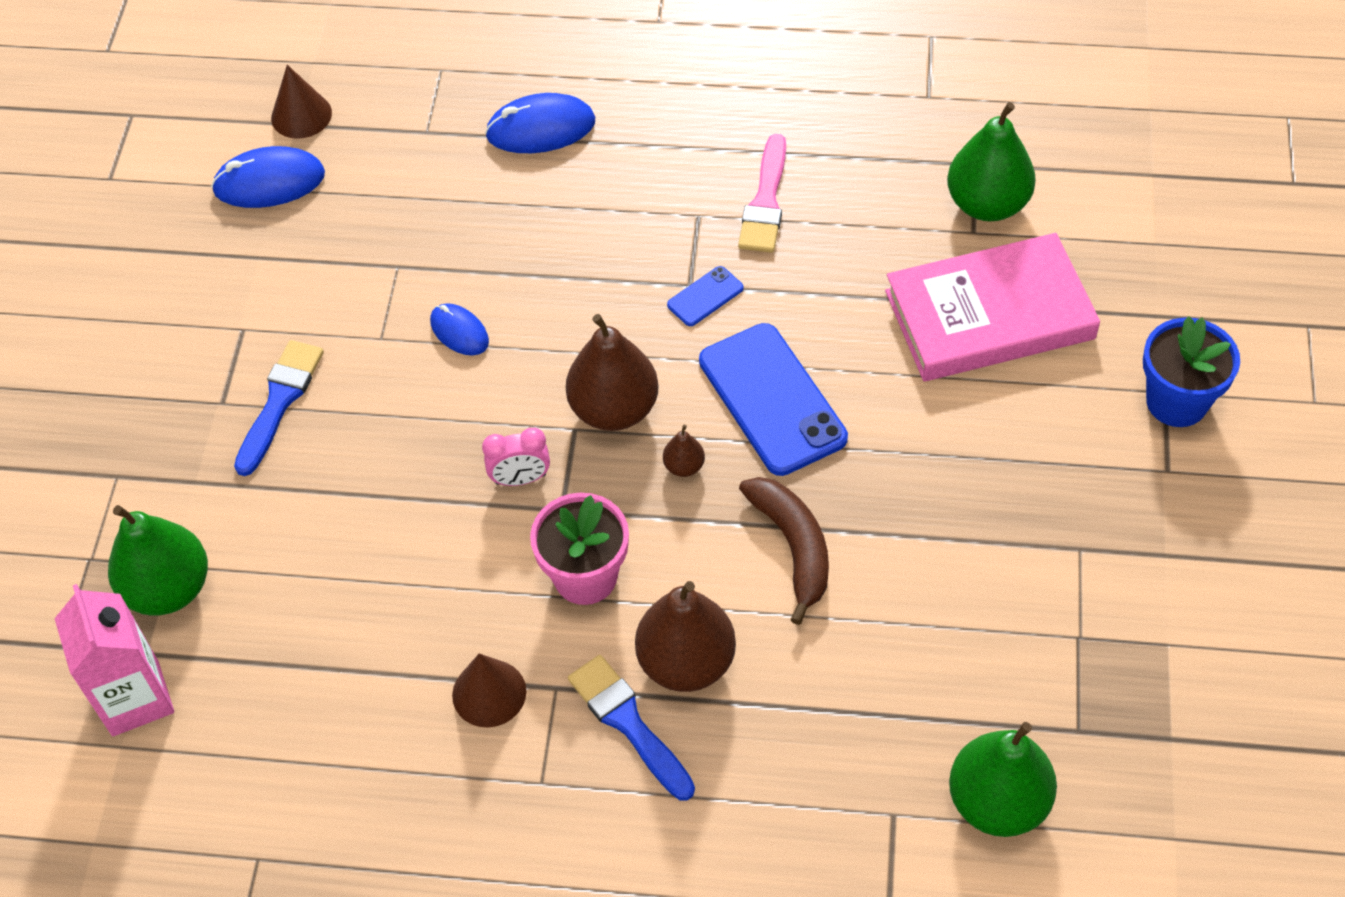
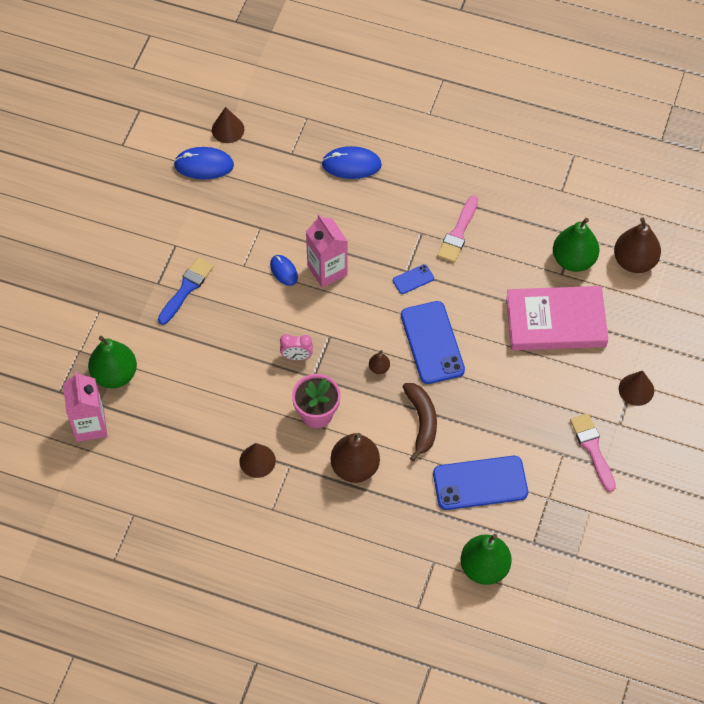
camera: 10 degrees right, 5 degrees up
brown pear [566,314,658,431] -> brown pear moved to [614,218,661,273]
blue brush [568,655,695,801] -> none
blue flower pot [1143,316,1240,427] -> brown cone [619,371,654,406]
none -> pink carton [306,214,348,288]
none -> blue phone [433,456,528,510]
none -> pink brush [570,413,616,492]

